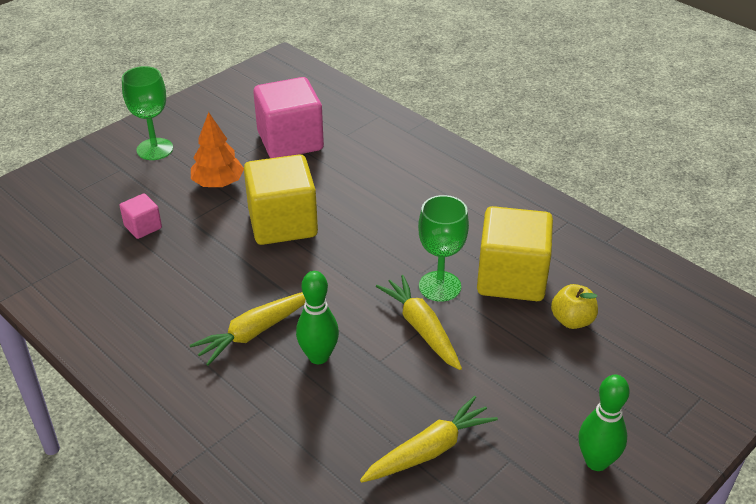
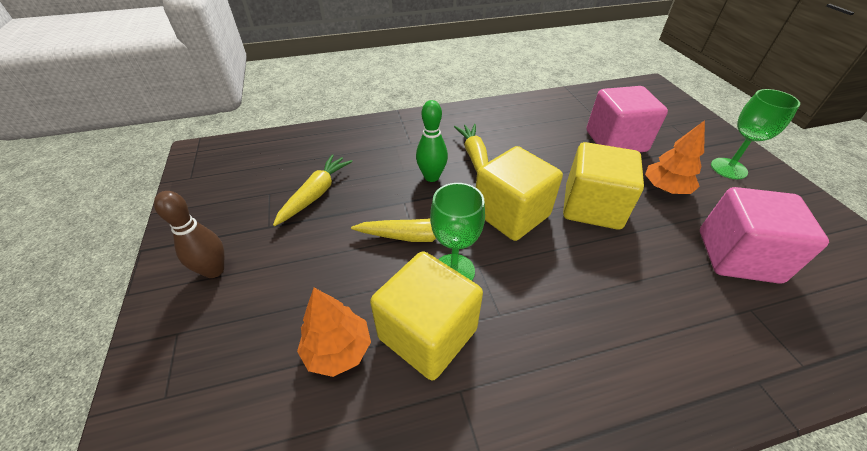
camera: 120 degrees right, 5 degrees up
pink cube [120,194,162,239] -> pink cube [586,86,668,152], size x2.13
yellow carrot [360,396,498,483] -> yellow carrot turned 150 degrees counterclockwise [273,154,353,226]
yellow apple [551,284,598,329] -> orange tree [297,288,371,377]
green bowling pin [579,375,630,471] -> brown bowling pin [154,191,224,278]
none -> yellow cube [476,146,563,241]

